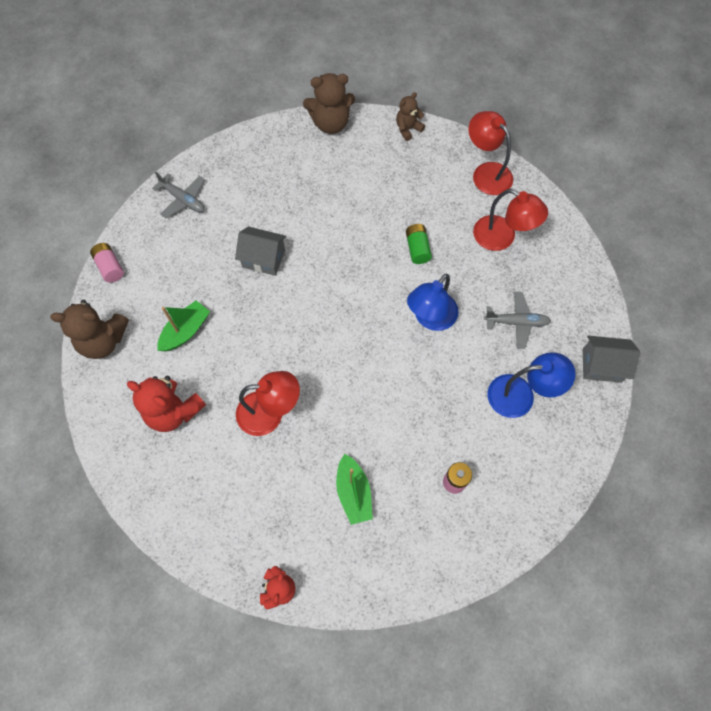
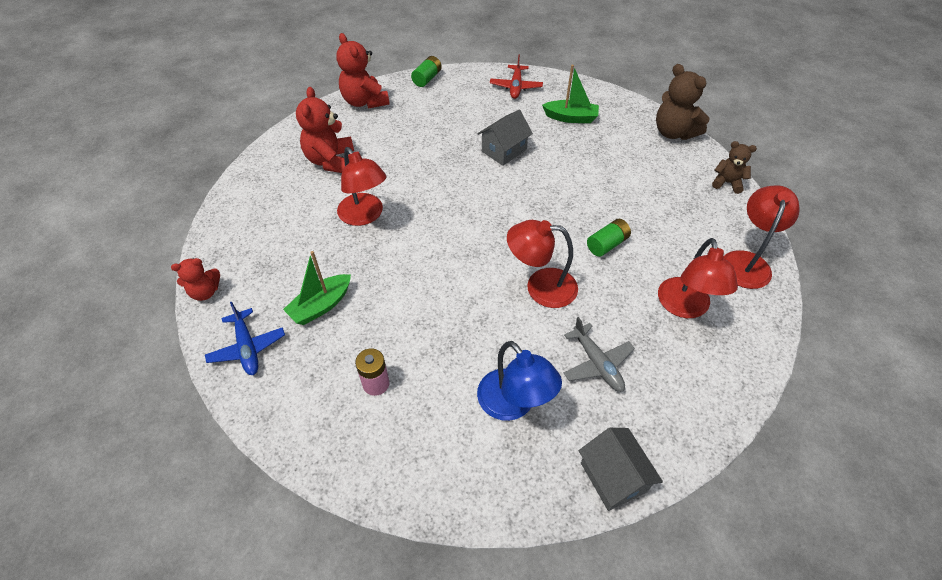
camera: 60 degrees right, 15 degrees down
brown teddy bear [50,300,129,359] -> red teddy bear [336,33,390,109]
pink battery [90,243,124,283] -> green battery [411,56,442,87]
grey plane [152,171,205,218] -> red plane [490,55,543,99]
green boat [157,301,210,351] -> green boat moved to [542,65,599,123]
grey house [235,227,286,276] -> grey house turned 60 degrees clockwise [478,110,533,166]
blue lamp [407,273,459,331] -> red lamp [507,220,578,308]
none -> blue plane [205,302,285,375]

